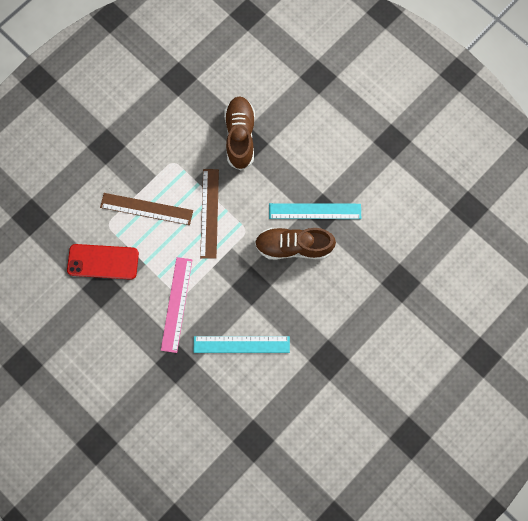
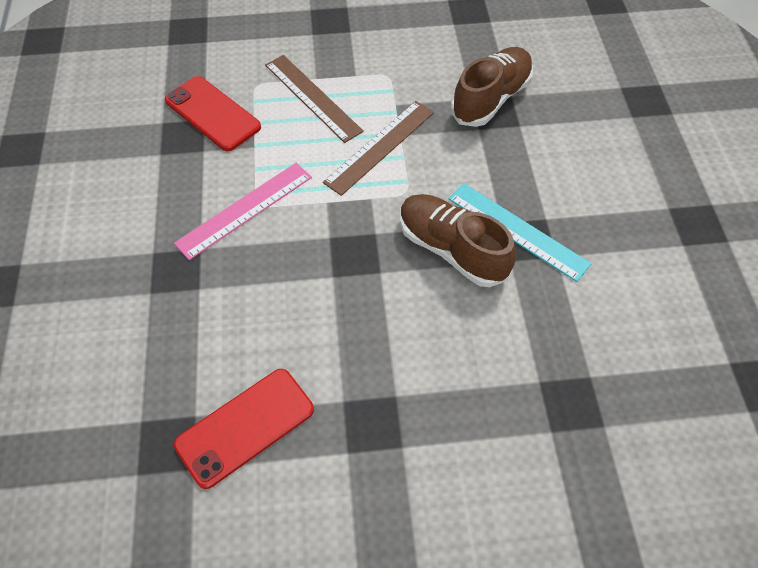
camera: 40 degrees right, 20 degrees down
turquoise ruler [194,336,290,353] -> none
none -> red phone [174,369,314,489]

